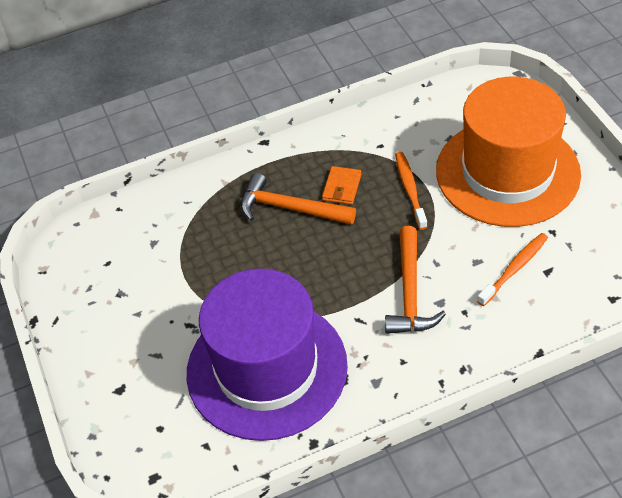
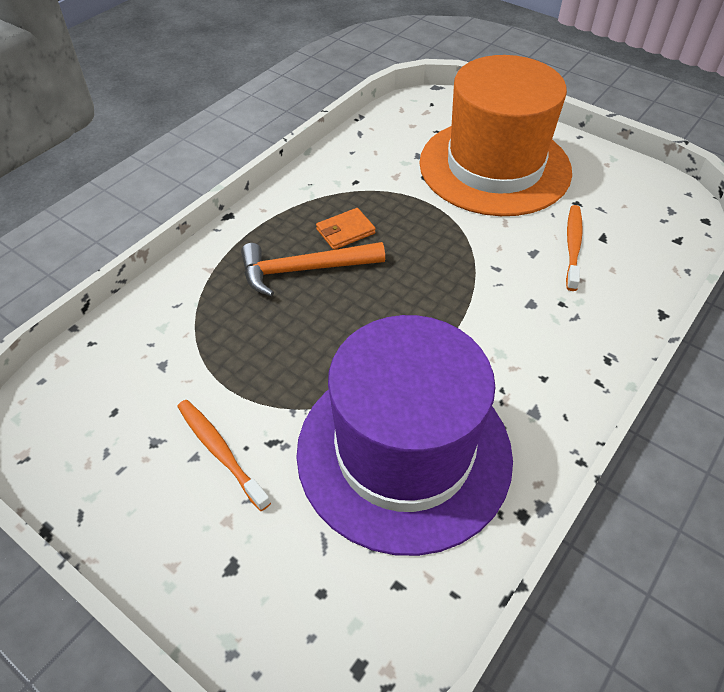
camera: 35 degrees left, 0 degrees up
orange wallet [322,166,362,205] -> orange wallet turned 75 degrees clockwise [316,208,376,250]
orange hammer [385,226,446,334] -> none
orange toothbrush [395,152,427,230] -> orange toothbrush moved to [177,400,271,511]

